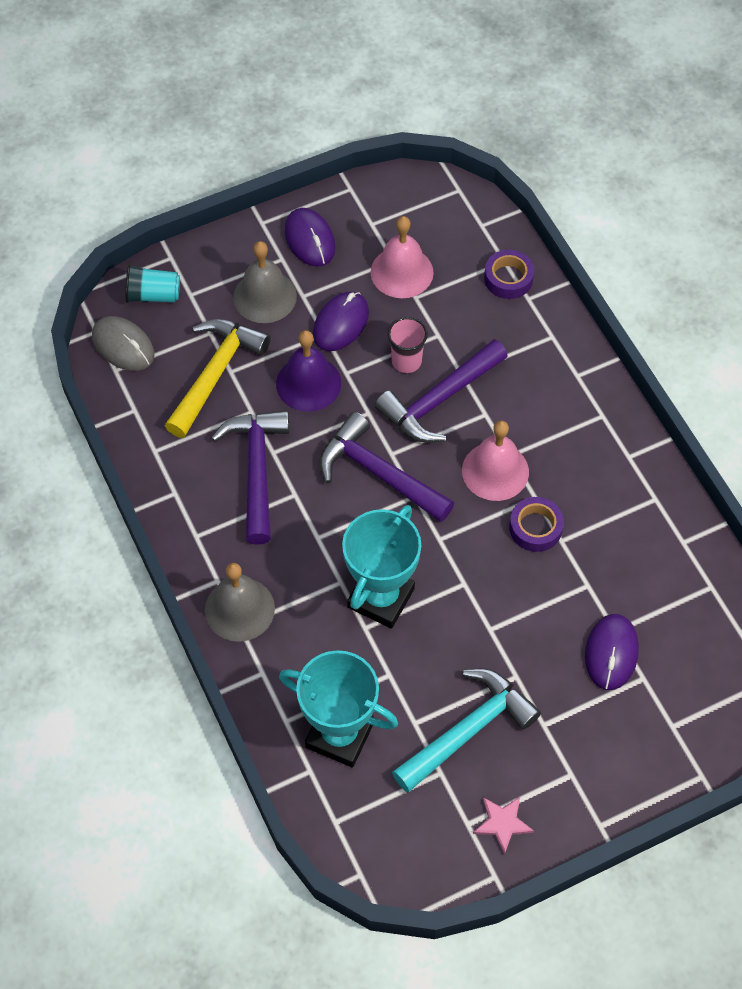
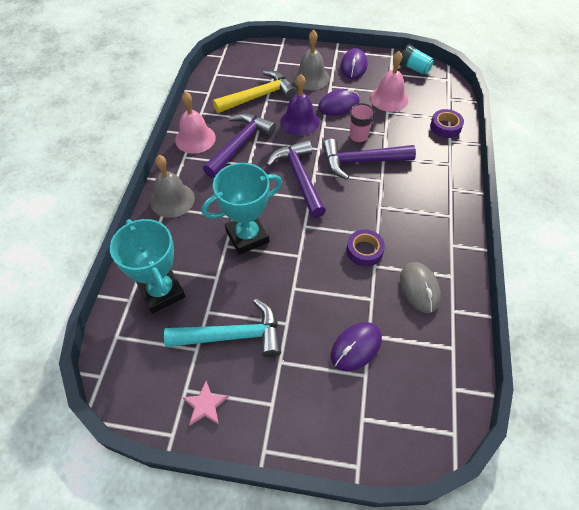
camera: 35 degrees right, 5 degrees down
grey mouse [92,316,155,371] -> grey mouse moved to [400,262,441,313]
turquoise cup [126,264,180,303] -> turquoise cup moved to [399,44,434,75]
pink bell [462,420,529,501] -> pink bell moved to [175,92,216,154]

